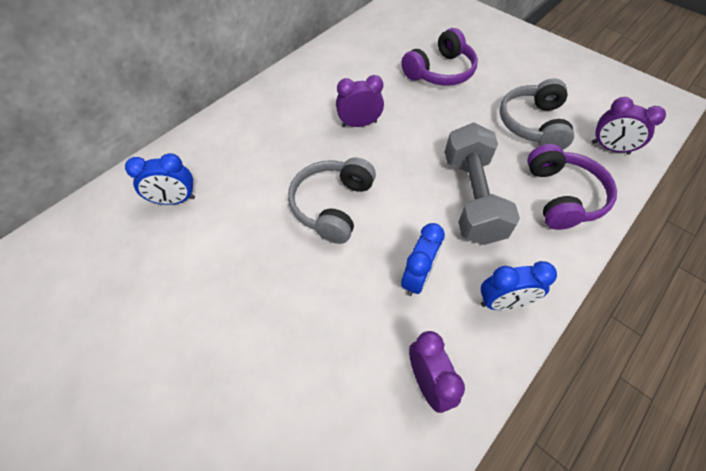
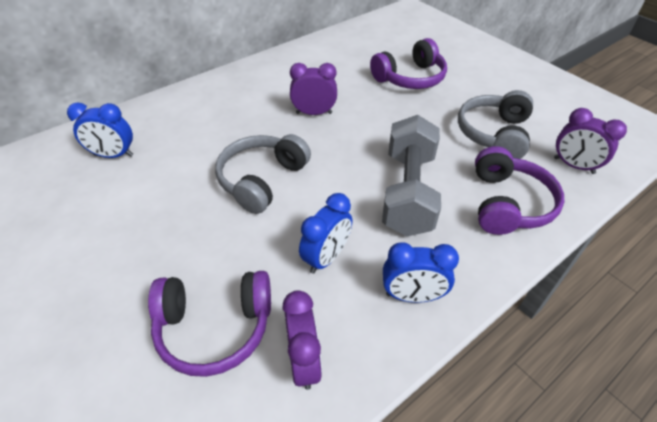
camera: 10 degrees right, 10 degrees down
none -> purple headphones [148,271,271,377]

